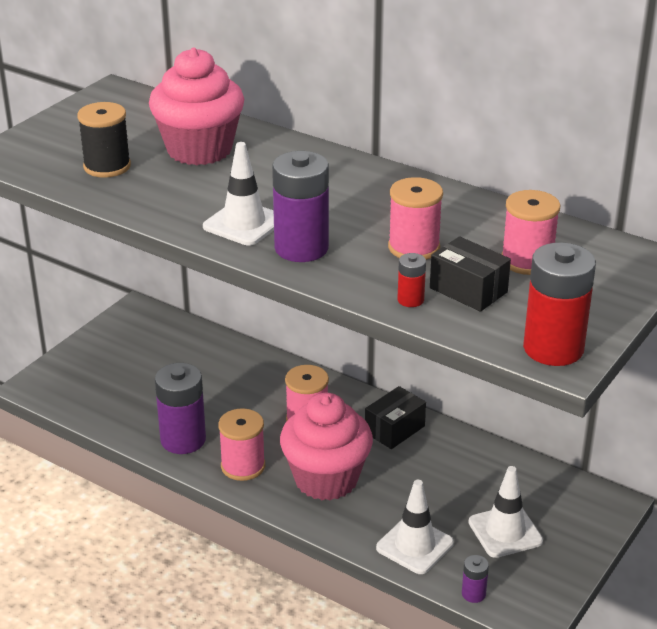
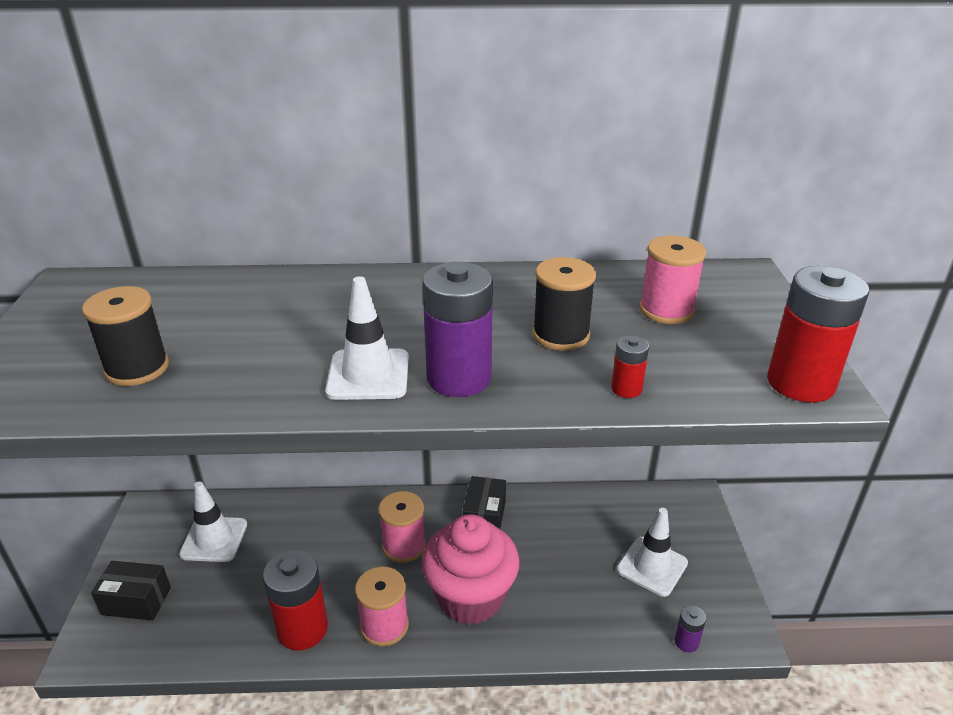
camera: 35 degrees left, 0 degrees up
pink cupcake [149,48,244,165] -> none
purple battery [155,363,206,454] -> red battery [263,550,328,651]
white traffic cone [376,480,454,574] -> white traffic cone moved to [179,481,247,562]
pink spool [388,177,443,260] -> black spool [532,257,596,351]
black box [430,236,511,312] -> black box moved to [91,561,171,620]

